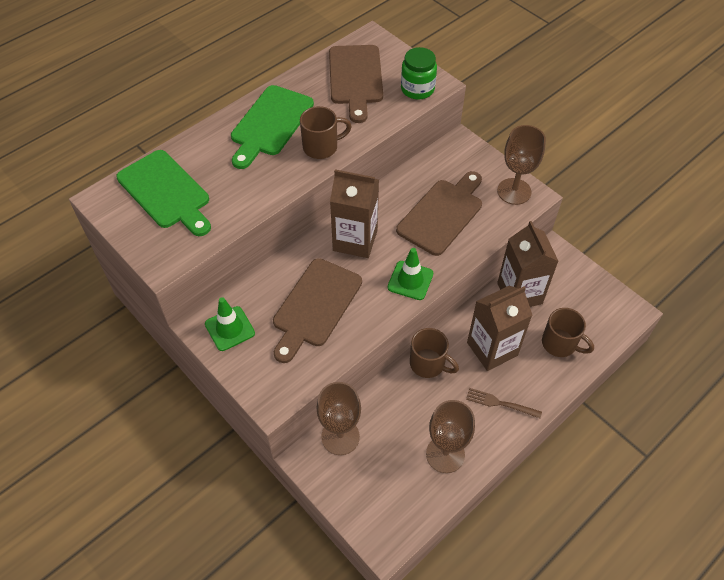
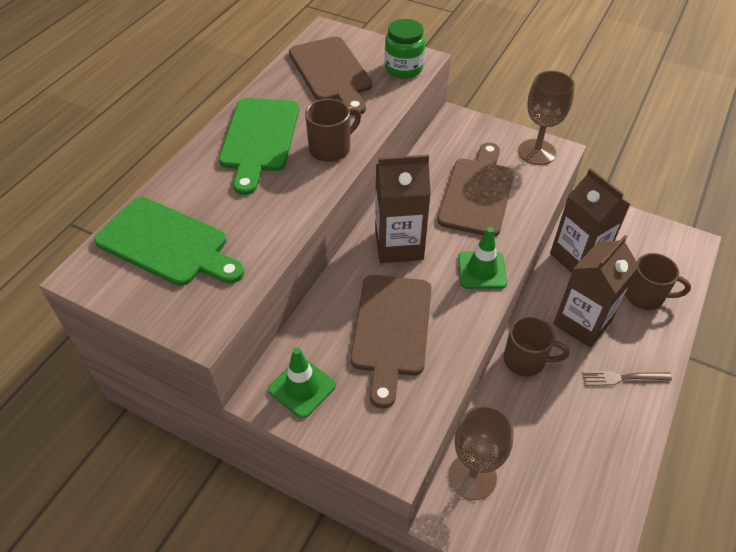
camera: 20 degrees left, 5 degrees down
brown goblet [426,400,475,473] -> none

